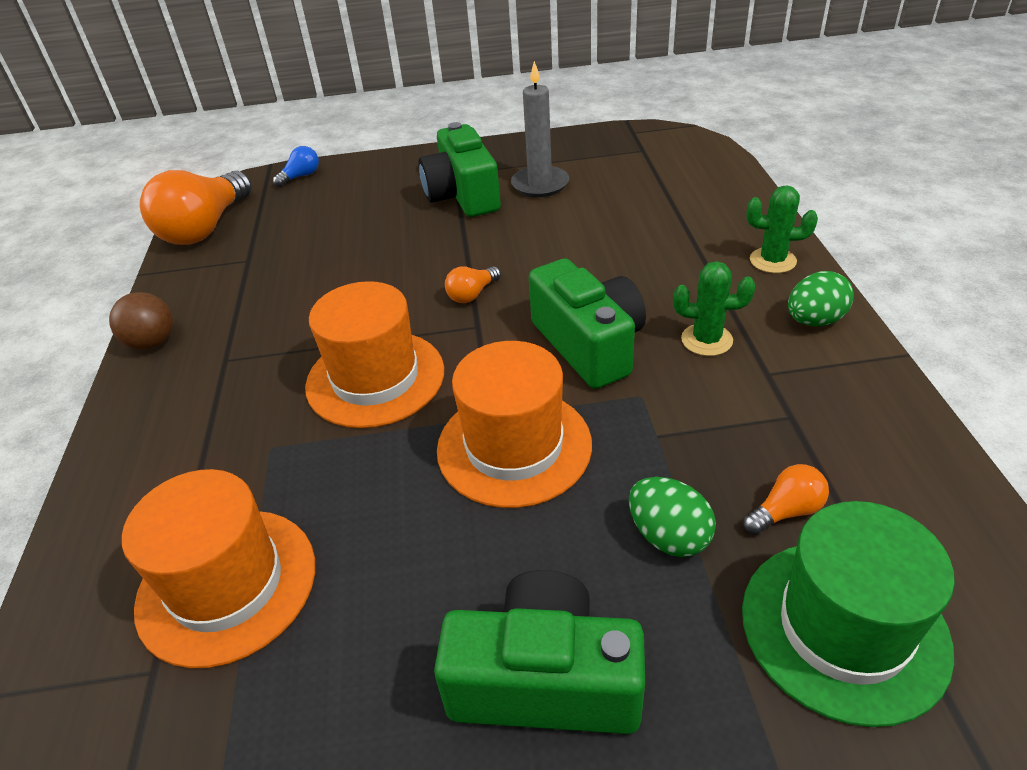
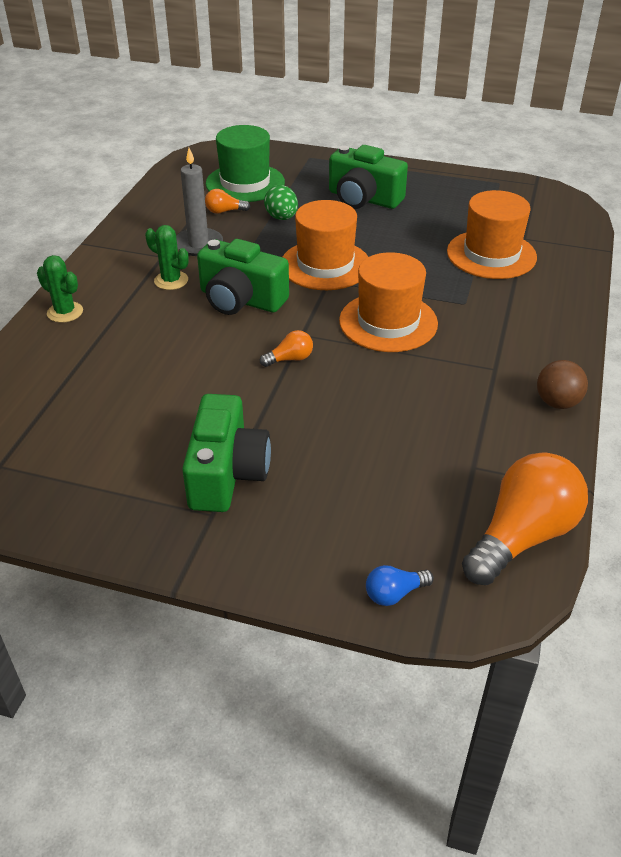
camera: 160 degrees left, 0 degrees up
grey candle [511,61,569,197] -> grey candle moved to [176,148,223,256]
green camera [529,258,646,389] -> green camera turned 60 degrees counterclockwise [197,239,289,315]
green egg [788,271,854,326] -> none

